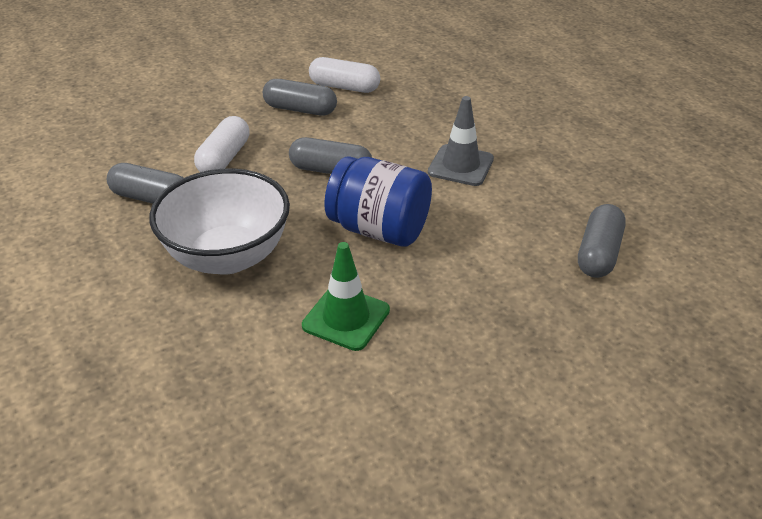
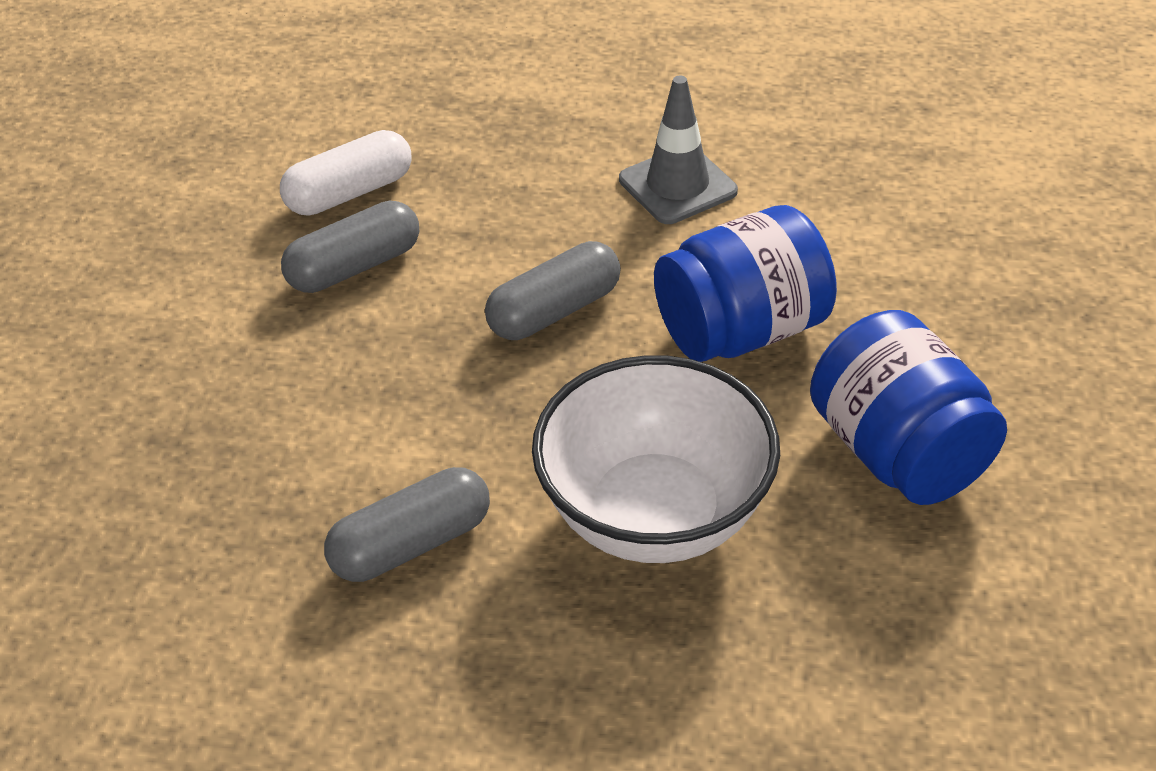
camera: 50 degrees left, 5 degrees up
white capsule [194,116,250,172] -> none
green traffic cone [302,242,390,351] -> blue jar [810,310,1007,505]
grey capsule [578,204,626,278] -> none

